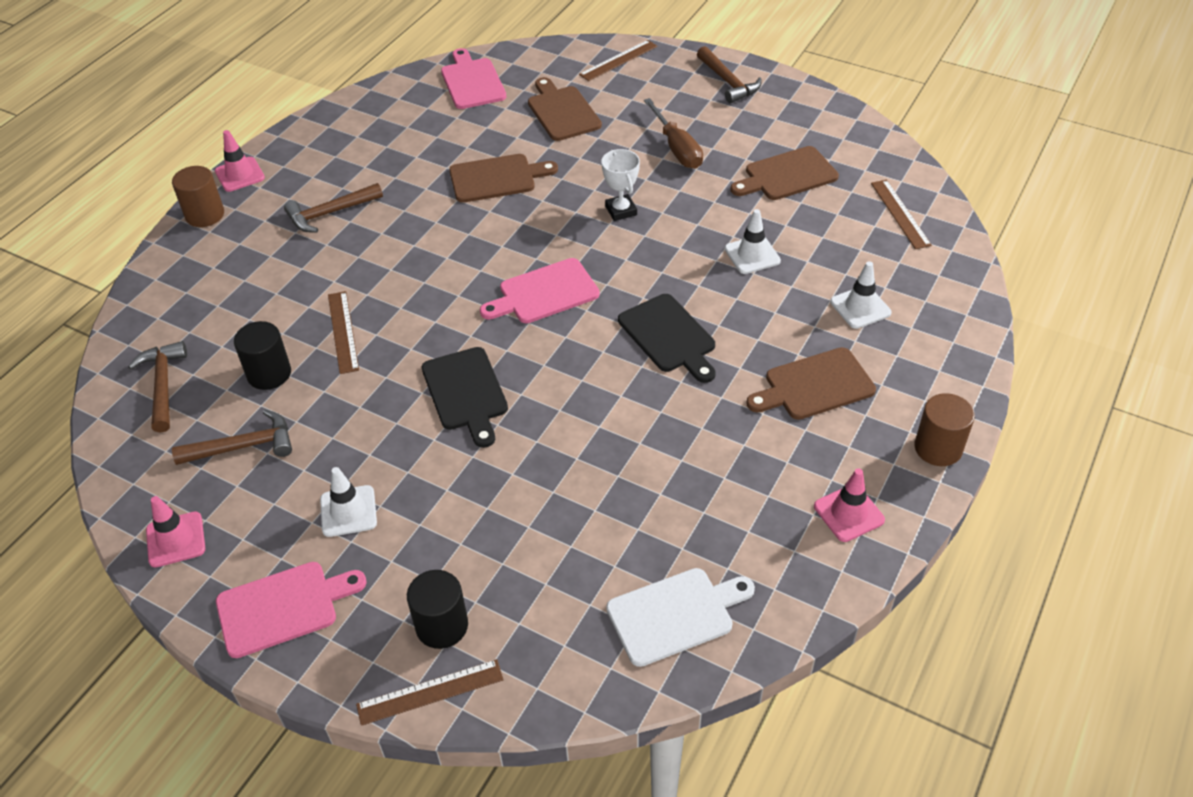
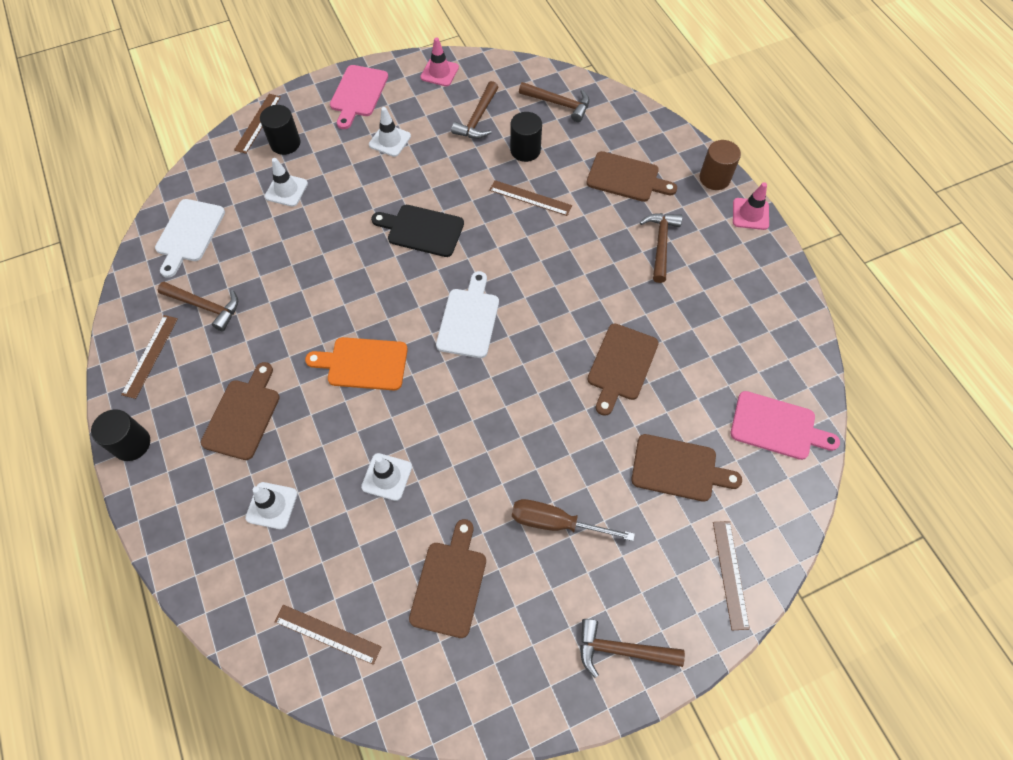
camera: 125 degrees right, 15 degrees up
pink cutting board [480,258,600,323] -> white cutting board [436,271,499,358]
white trophy [601,149,640,221] -> none
black cutting board [618,294,716,383] -> orange cutting board [305,337,408,390]
pink traffic cone [814,469,885,542] -> brown ruler [121,315,178,399]
brown cylinder [914,393,975,466] -> black cylinder [91,409,150,461]
none -> brown hammer [158,282,238,331]
none -> white traffic cone [265,158,308,207]
none -> brown cutting board [586,151,677,202]

